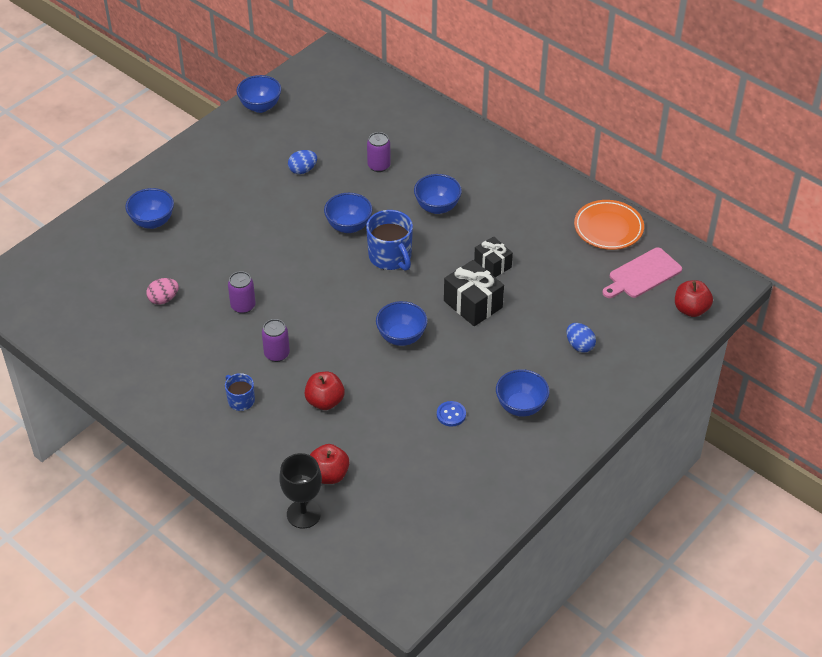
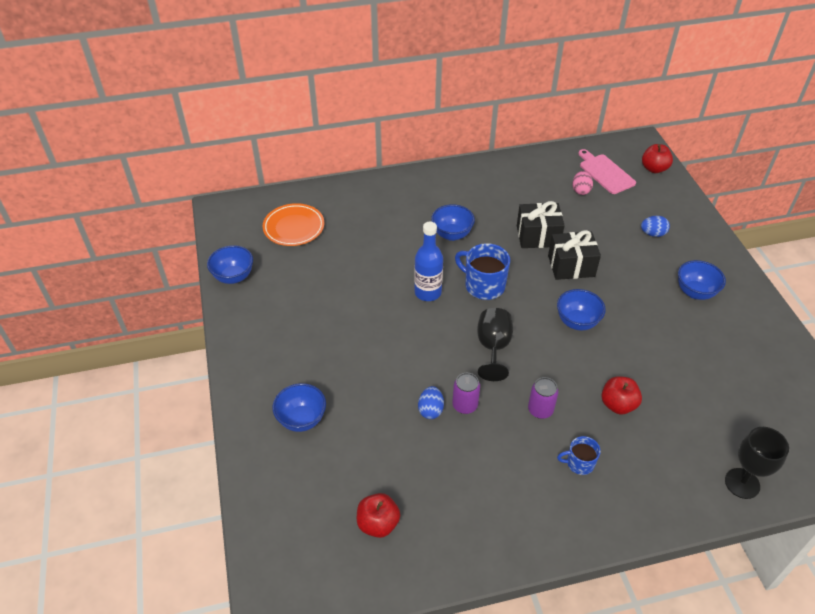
camera: 55 degrees left, 0 degrees up
pink egg [146,278,179,305] -> pink egg moved to [572,171,593,195]
blue egg [288,150,317,174] -> blue egg moved to [418,386,444,419]
red apple [310,444,349,484] -> red apple moved to [357,493,400,538]
blue bowl [324,193,372,233] -> blue bottle [414,222,443,301]
blue mug [366,210,413,271] -> blue mug turned 150 degrees counterclockwise [455,243,510,300]
purple can [367,132,391,172] -> none
blue button [437,401,466,426] -> none
black gift [474,236,513,277] -> black gift [517,201,565,248], size x1.53
orange plate [574,200,644,250] -> orange plate moved to [263,203,324,246]
pink cutting board [602,248,682,298] -> pink cutting board turned 150 degrees clockwise [578,149,636,194]
none -> black goblet [477,308,513,381]

